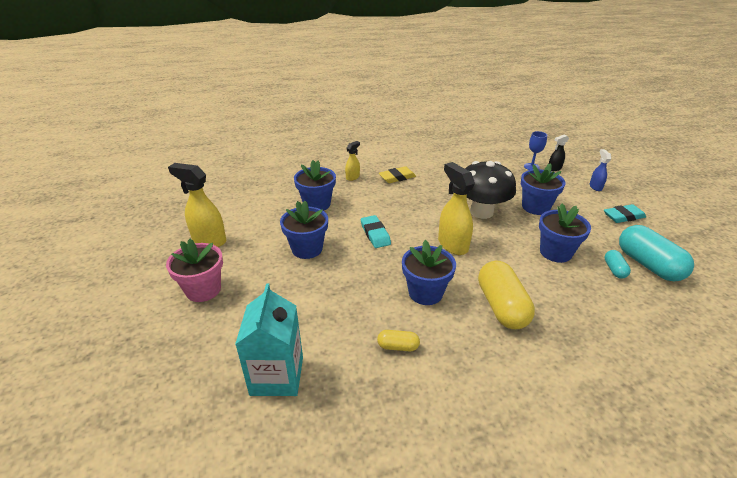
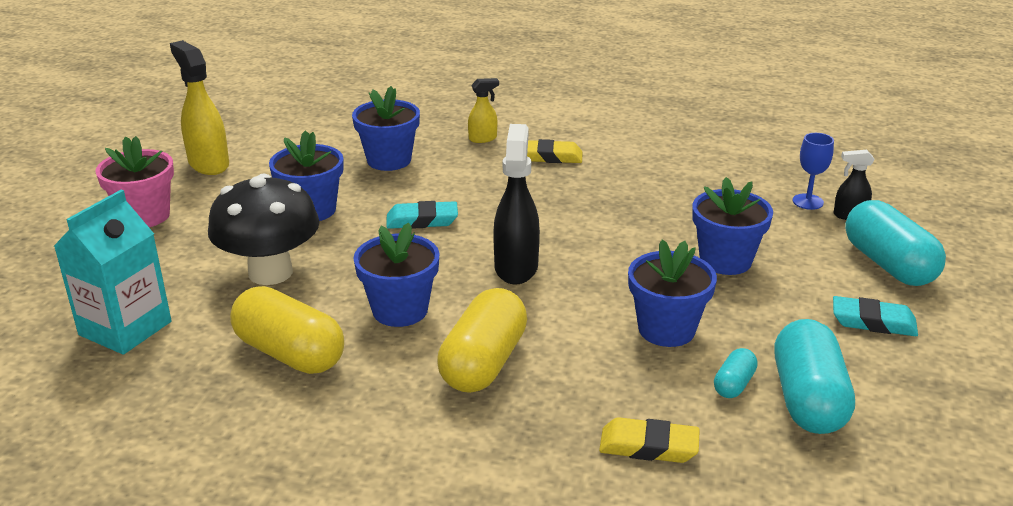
camera: 30 degrees right, 5 degrees down
turquoise eraser [361,215,391,248] -> turquoise eraser turned 75 degrees clockwise [386,201,458,229]
yellow capsule [377,330,420,351] -> yellow capsule [230,286,344,374], size x2.09
yellow spray bottle [438,162,475,255] -> black spray bottle [493,124,540,285]
black mushroom [465,161,516,219] -> black mushroom moved to [208,174,320,285]
blue spray bottle [590,149,611,191] -> turquoise capsule [845,200,946,286]
none -> yellow eraser [599,417,700,463]

